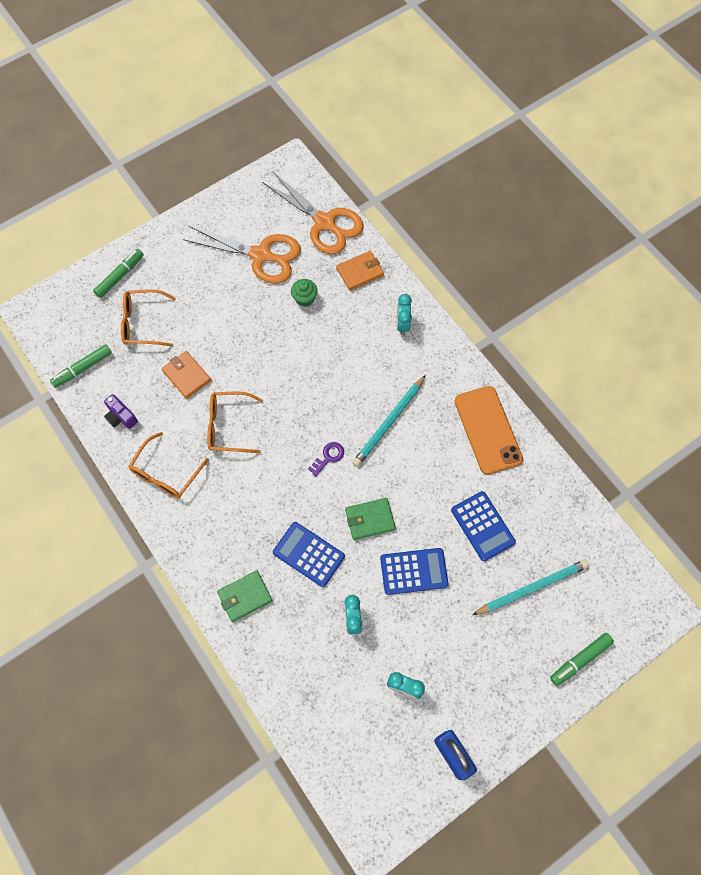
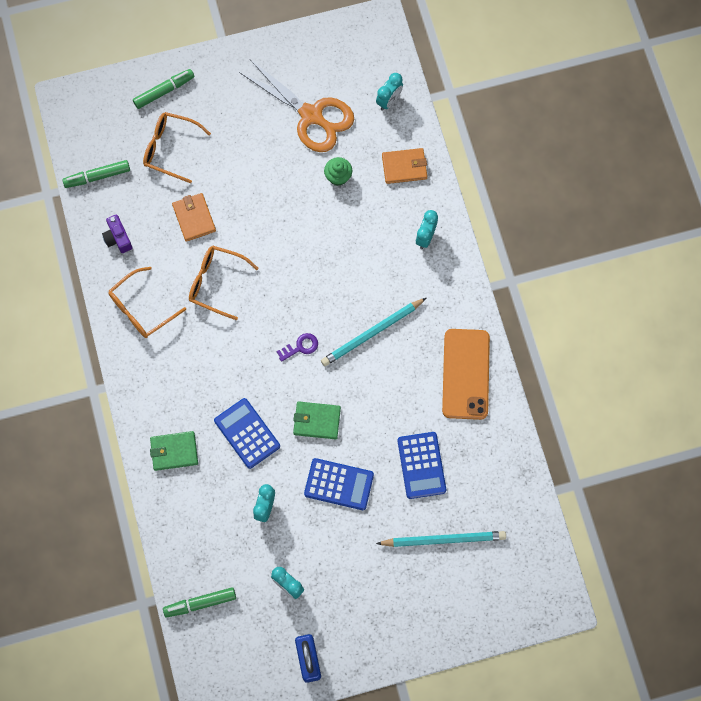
camera: 20 degrees right, 5 degrees up
orange scissors [262,172,364,254] -> turquoise clock [376,73,403,111]
green marker [550,633,614,686] -> green marker moved to [163,587,236,618]

